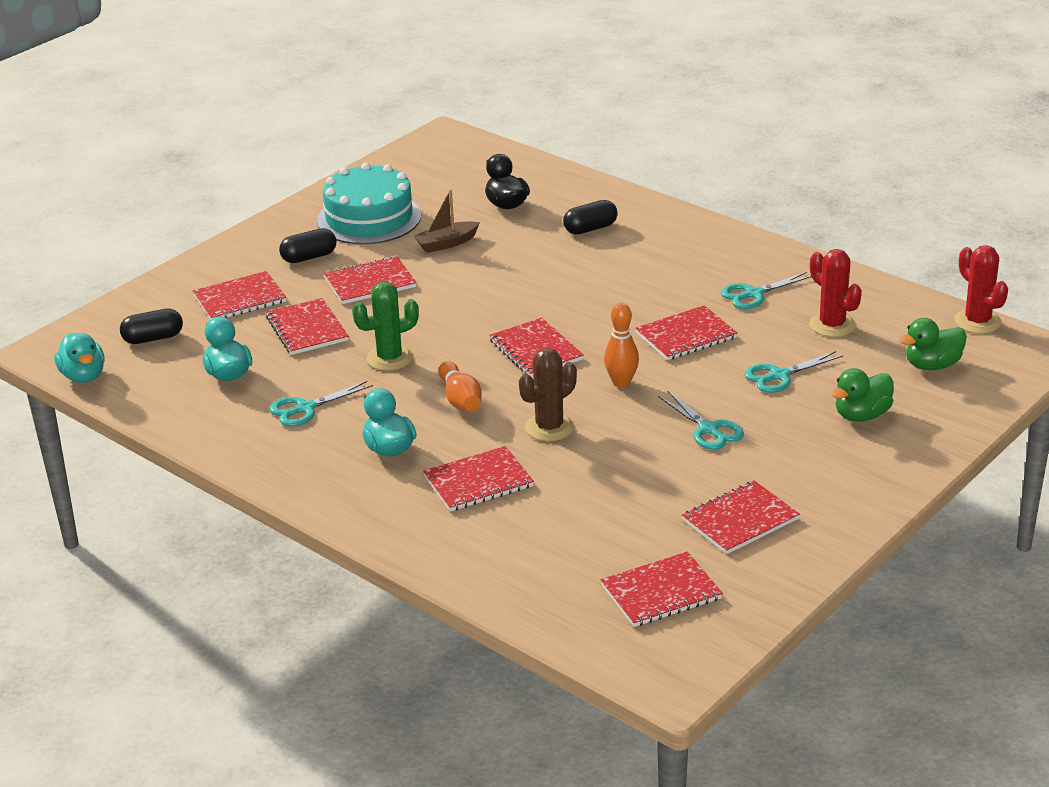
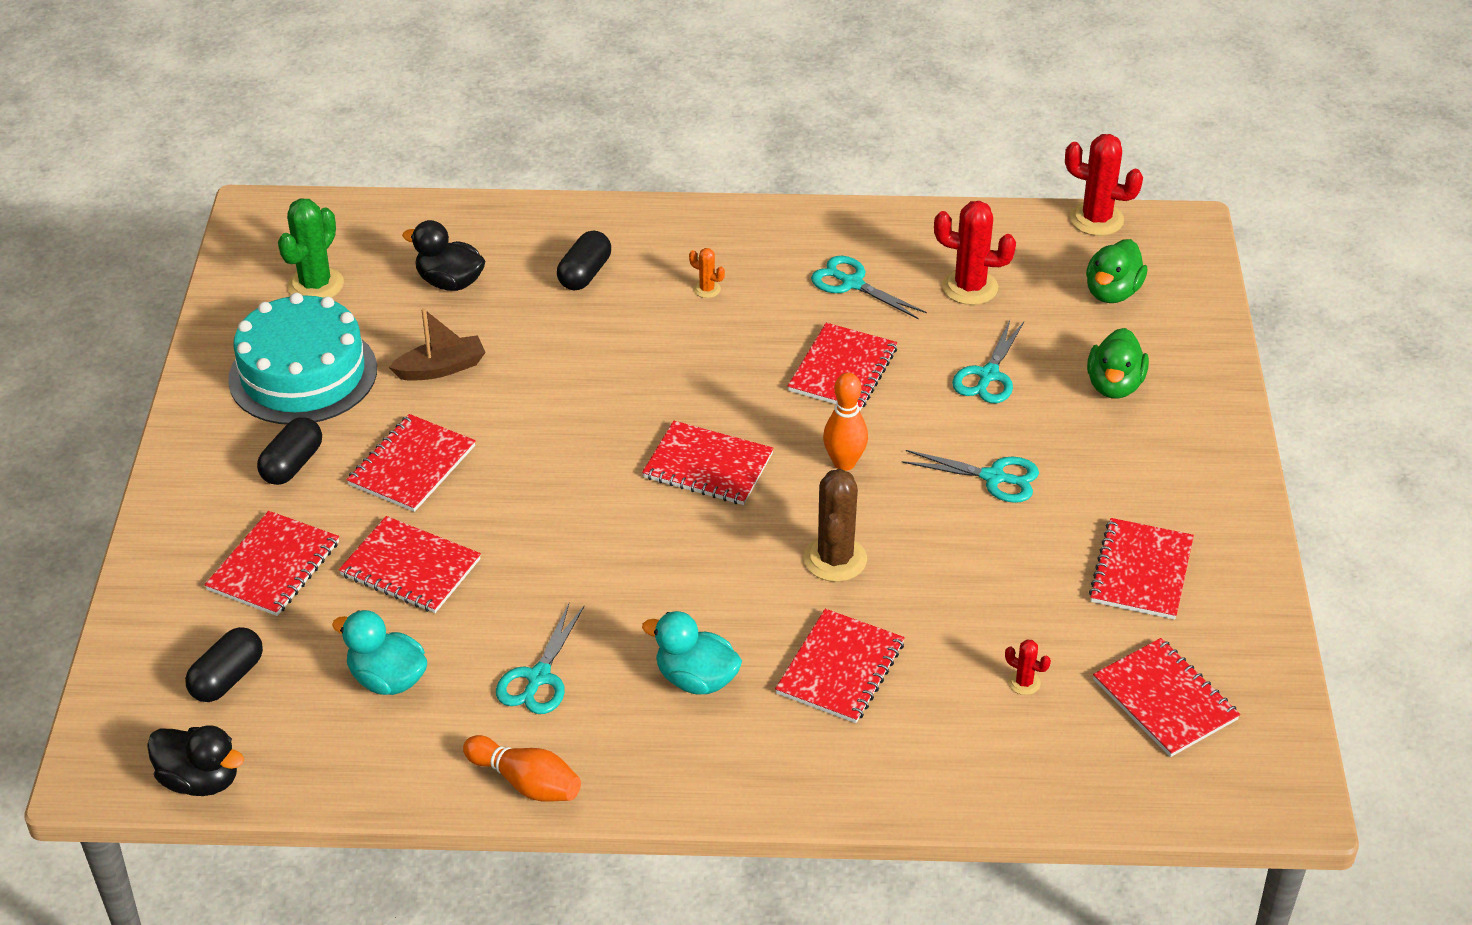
camera: 40 degrees left, 10 degrees up
turquoise duck [54,333,105,383] -> black duck [147,725,244,796]
green cactus [352,282,419,371] -> green cactus moved to [278,198,344,298]
brown boat [414,189,480,253] -> brown boat turned 135 degrees counterclockwise [389,308,486,381]
orange bowling pin [438,361,482,412] -> orange bowling pin moved to [463,735,581,802]
red notebook [601,552,723,627] -> red notebook turned 60 degrees counterclockwise [1093,638,1240,757]
turquoise scissors [721,272,811,309] -> turquoise scissors turned 105 degrees clockwise [811,256,927,319]
none -> orange cactus [689,248,725,298]
none -> red cactus [1005,639,1051,695]

